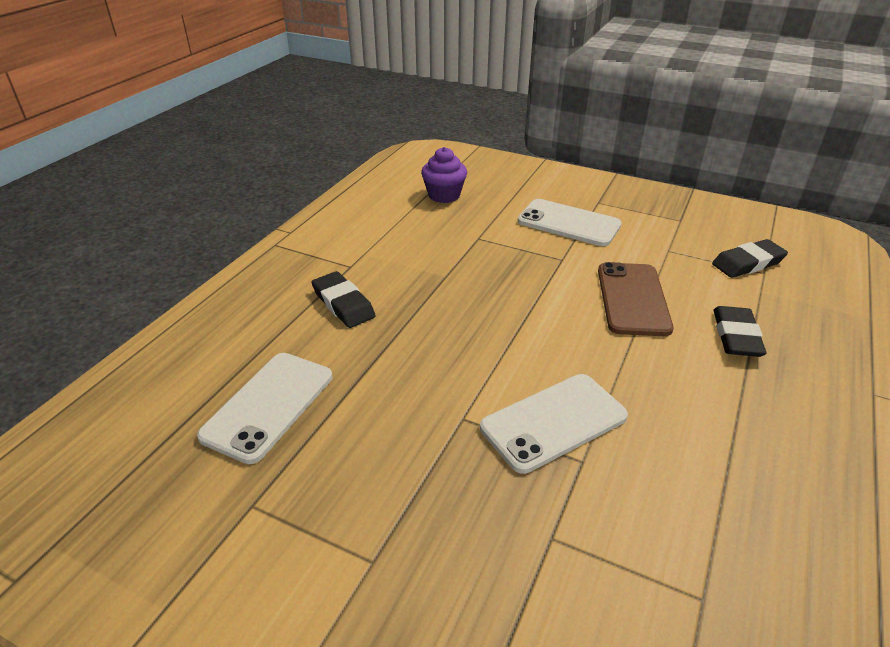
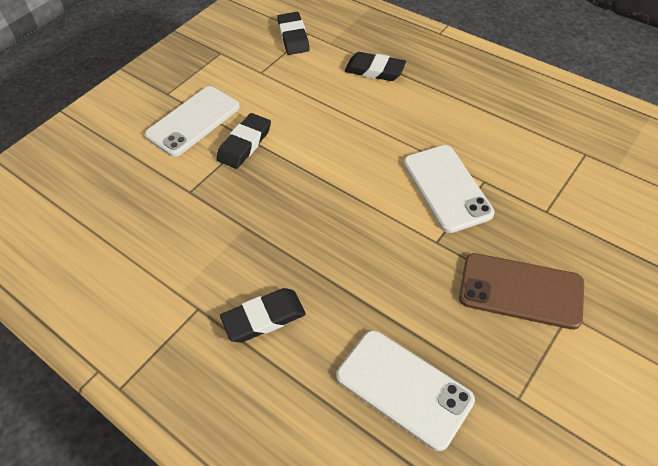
camera: 75 degrees left, 15 degrees up
purple cupcake [421,147,467,203] -> none
brown phone [598,262,674,336] -> brown phone moved to [459,253,584,330]
none -> black eraser [216,113,271,169]

